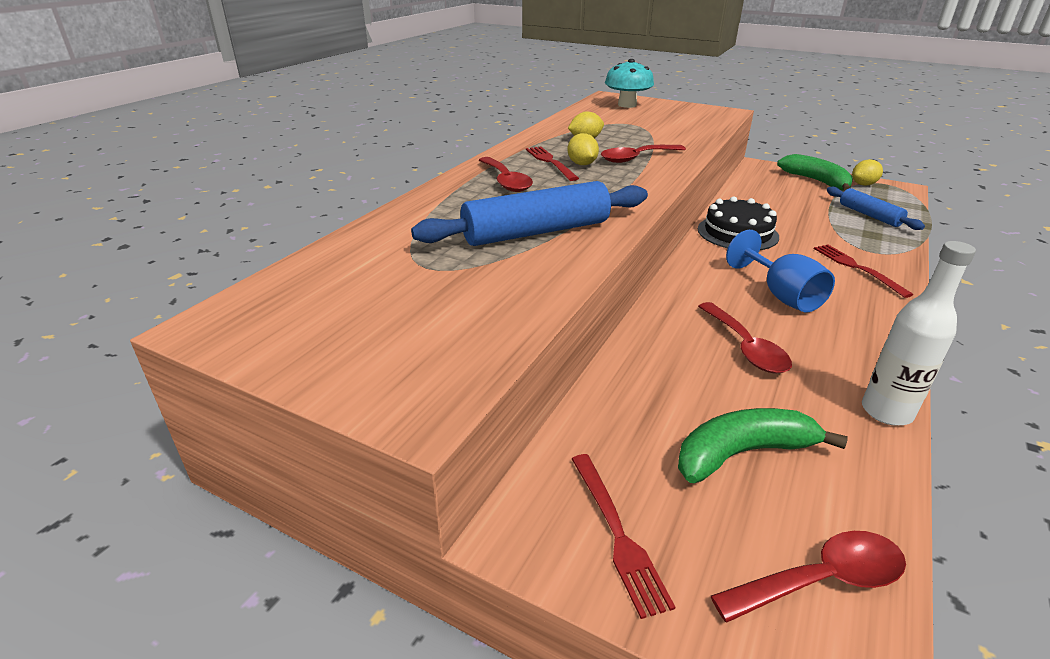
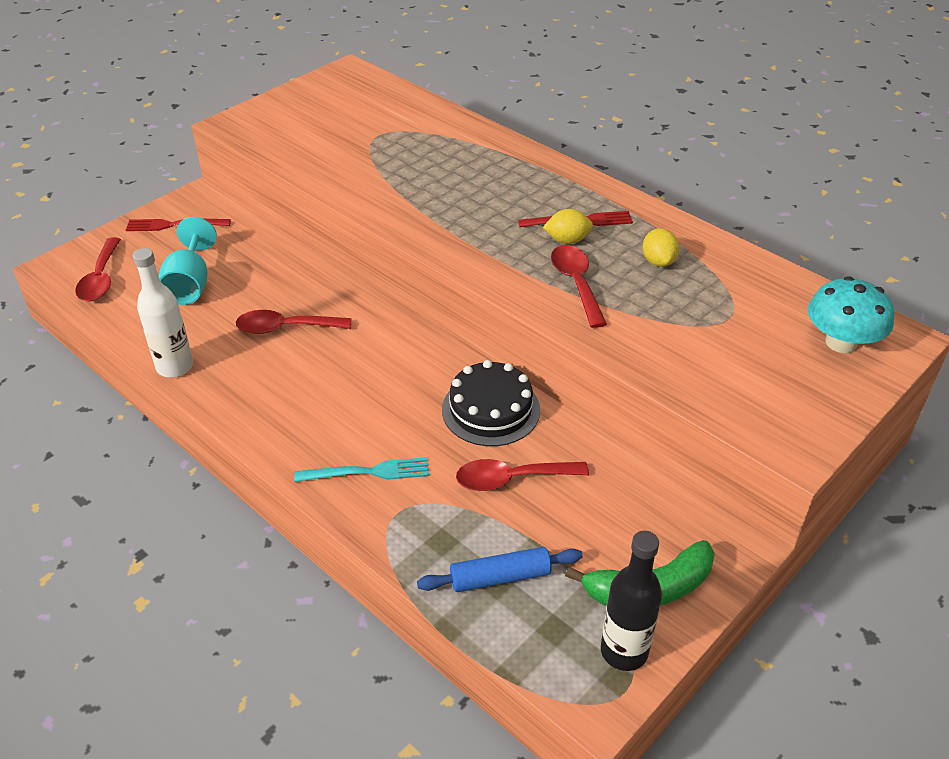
camera: 105 degrees right, 10 degrees up
blue rolling pin [411,181,648,246] -> none
red spoon [479,157,533,192] -> red spoon moved to [456,459,589,491]
green banana [678,408,848,483] -> turquoise goblet [159,217,217,305]
blue goblet [726,230,835,312] -> none
red fork [814,245,913,298] -> turquoise fork [294,457,429,482]
yellow lemon [852,159,883,186] -> black bottle [601,531,662,671]

